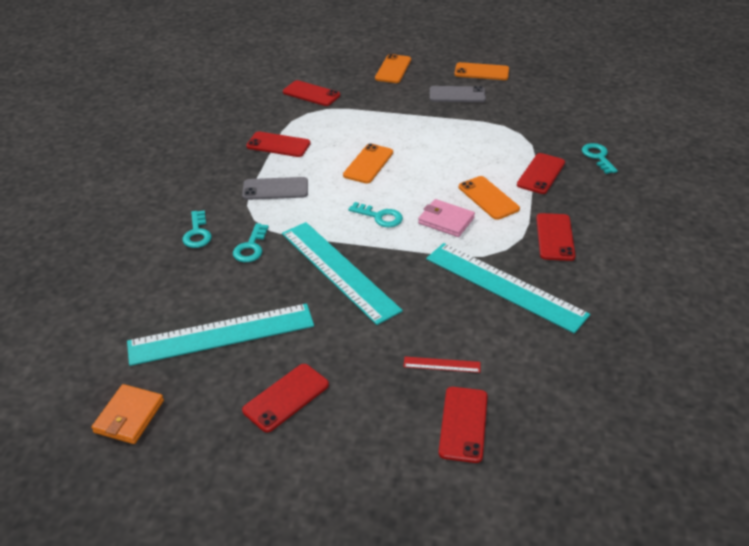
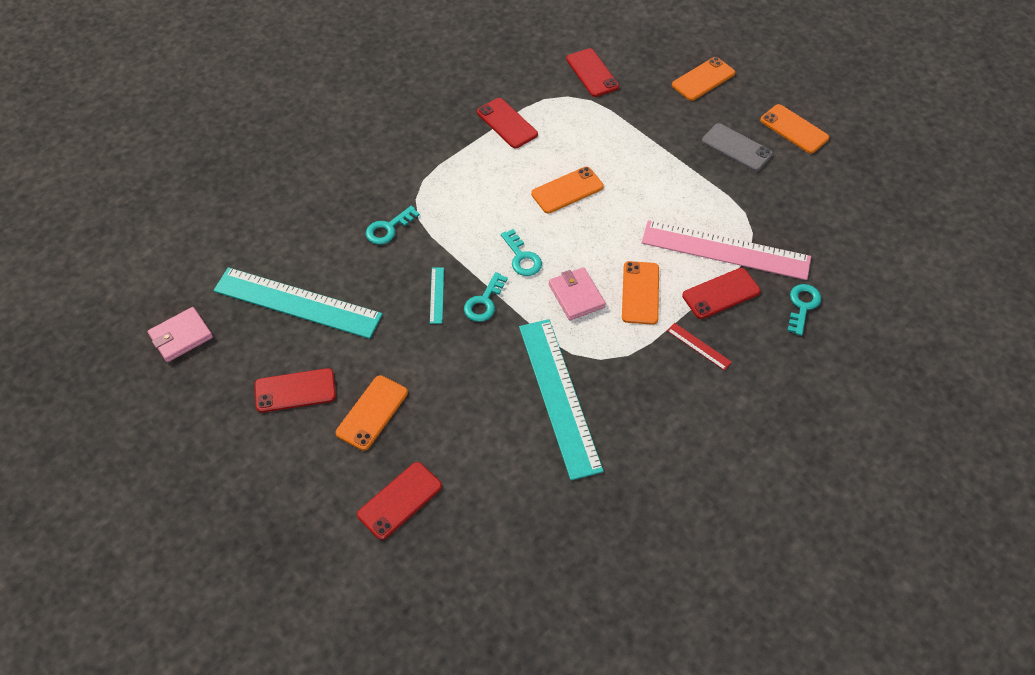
camera: 35 degrees right, 15 degrees up
orange wallet [91,384,164,444] -> pink wallet [148,307,213,362]
turquoise key [182,210,212,248] -> turquoise key moved to [464,272,508,322]
grey phone [242,177,308,200] -> none
turquoise ruler [282,222,403,325] -> turquoise ruler [430,267,444,324], size x0.40
red ruler [403,357,480,373] -> red ruler moved to [667,323,732,371]
red phone [536,213,576,261] -> none
none -> orange phone [336,375,408,451]
none -> pink ruler [642,220,811,280]

